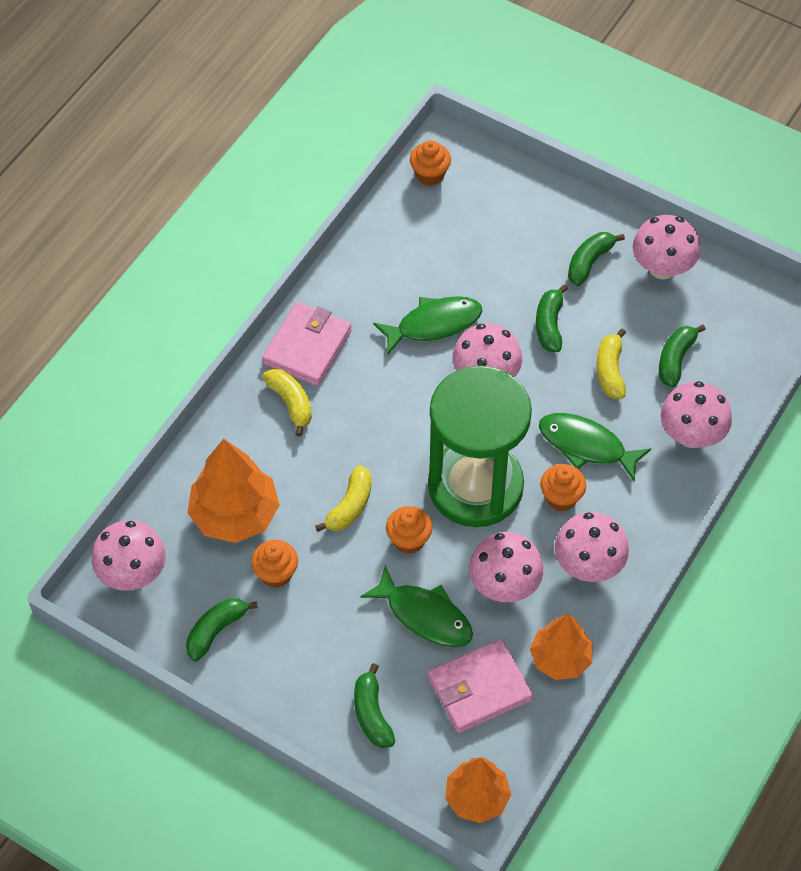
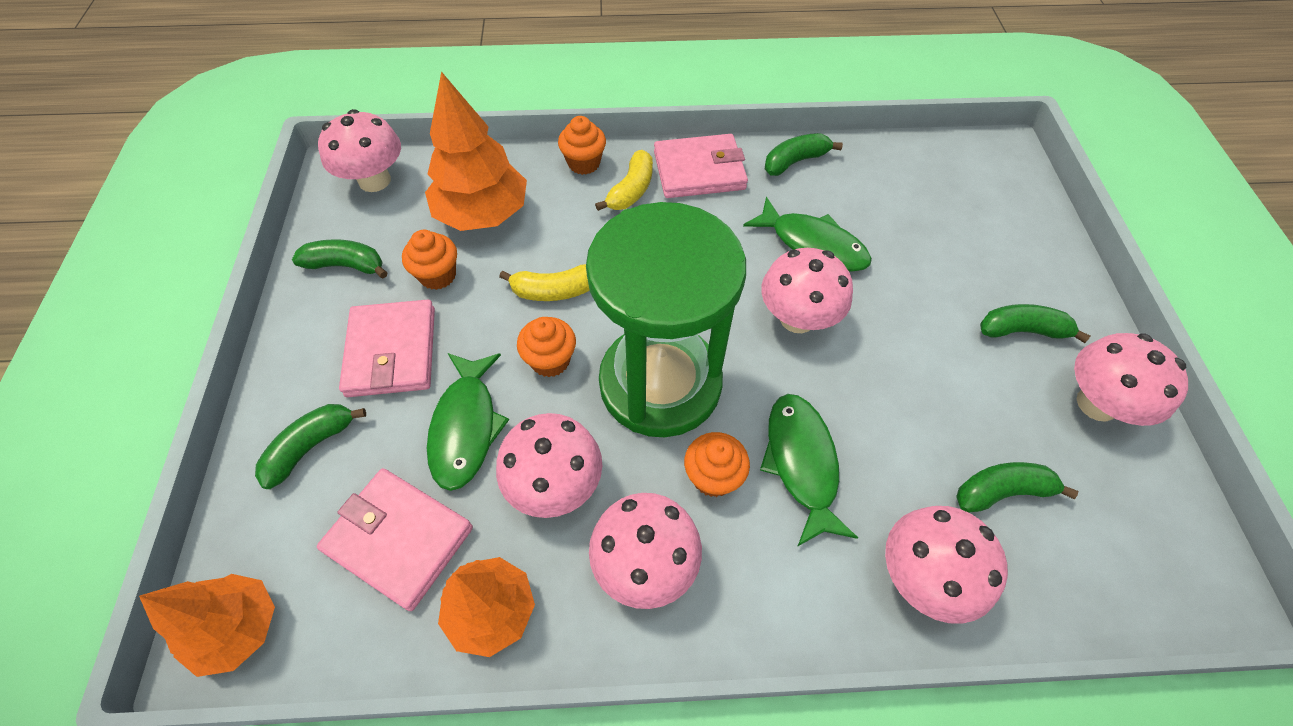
camera: 55 degrees right, 0 degrees up
orange cupcake [410,140,451,186] -> orange cupcake moved to [558,116,606,175]
green banana [536,284,568,352] -> green banana moved to [765,133,843,176]
yellow banana [596,329,626,399] -> none
none -> pink wallet [339,300,435,397]

